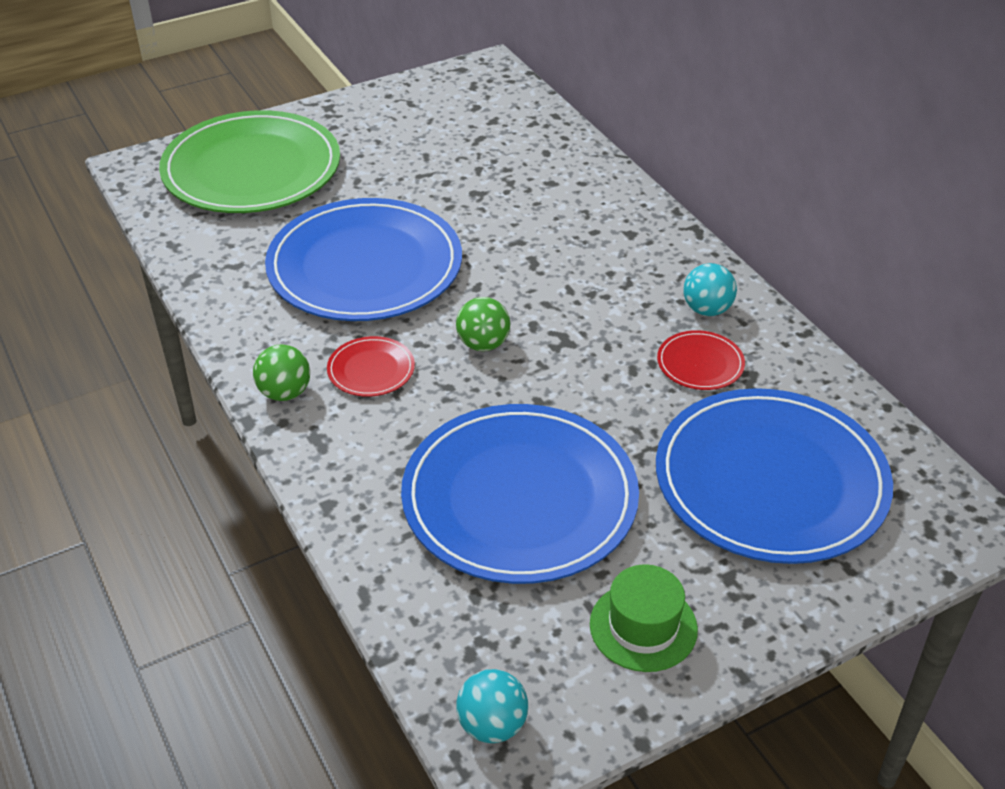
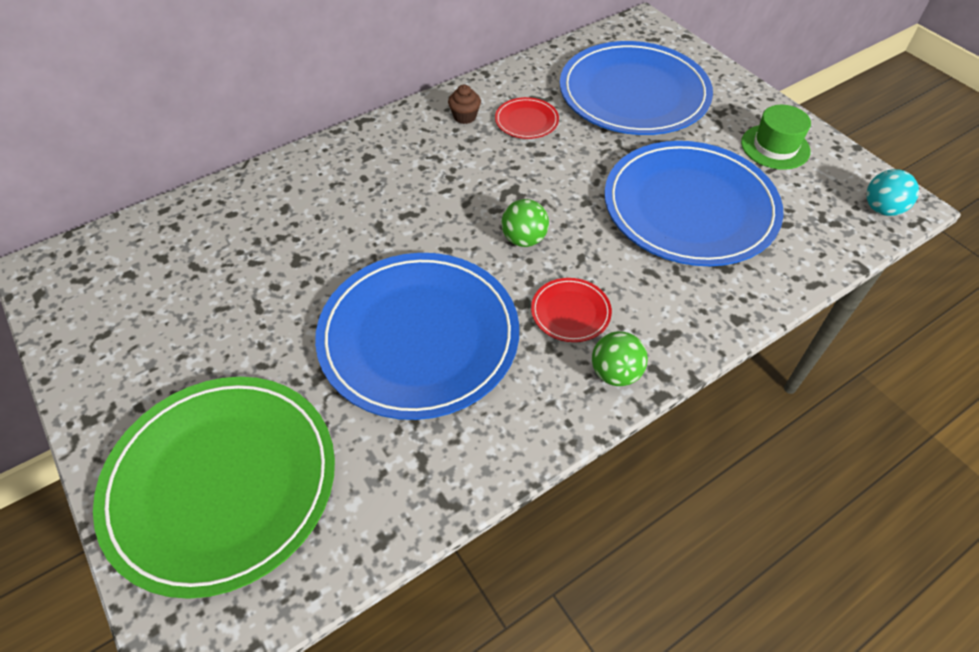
camera: 95 degrees left, 10 degrees up
turquoise ball [683,263,737,316] -> brown cupcake [448,85,481,124]

